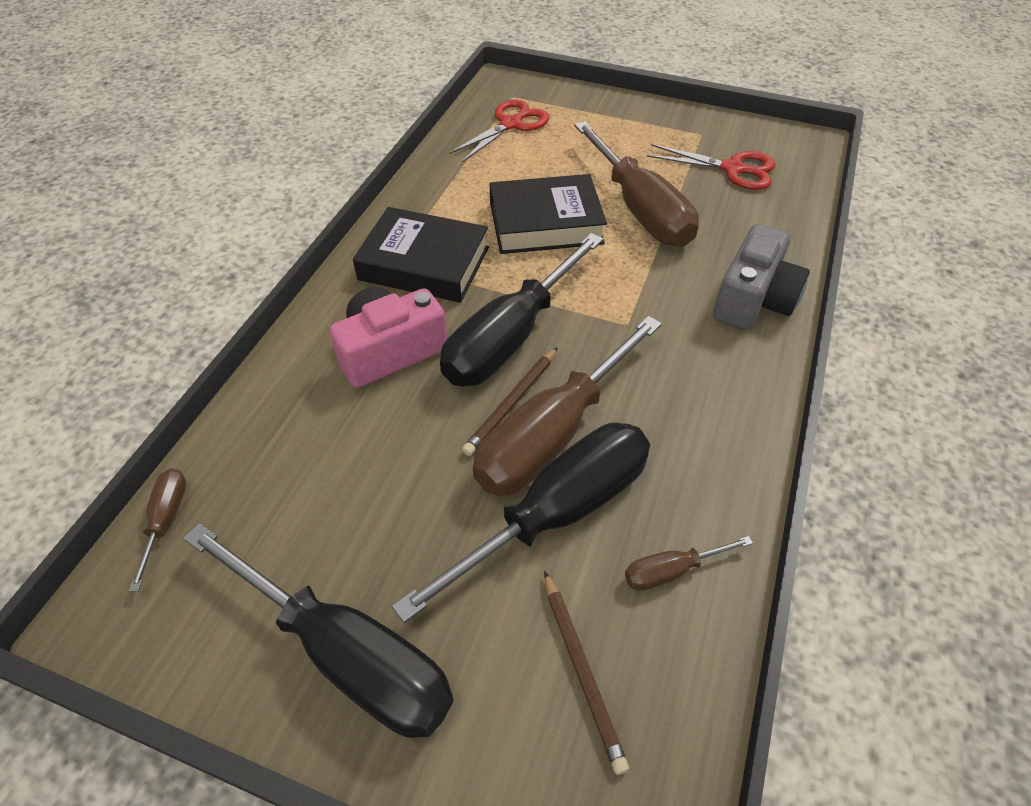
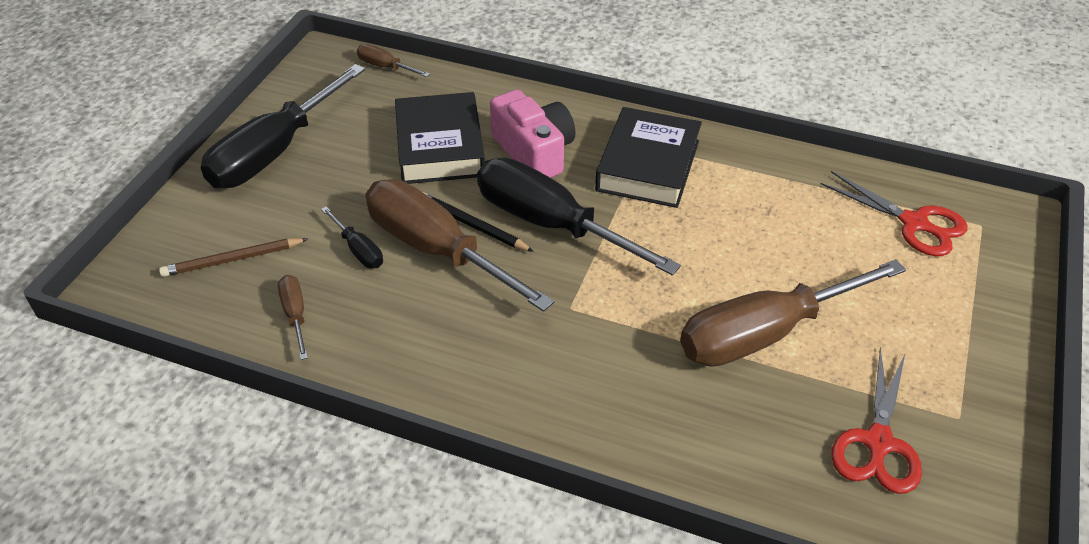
camera: 90 degrees right, 5 degrees down
brown screwdriver [129,469,186,591] -> brown screwdriver turned 150 degrees counterclockwise [357,44,430,77]
black screwdriver [392,422,650,623] -> black screwdriver [321,206,383,268], size x0.43
brown pencil [462,347,558,456] -> black pencil [423,192,534,252]
black book [490,174,607,254] -> black book moved to [395,92,485,184]
grey camera [713,224,810,330] -> none

